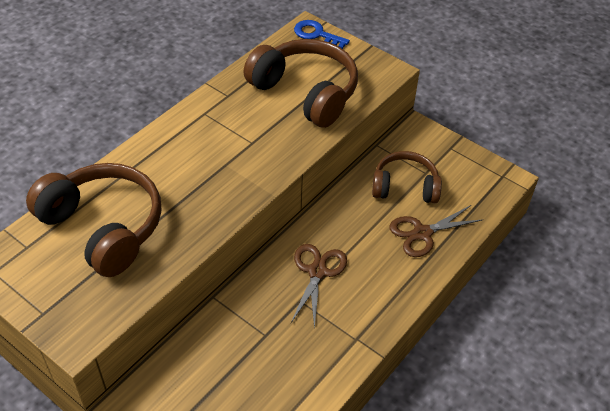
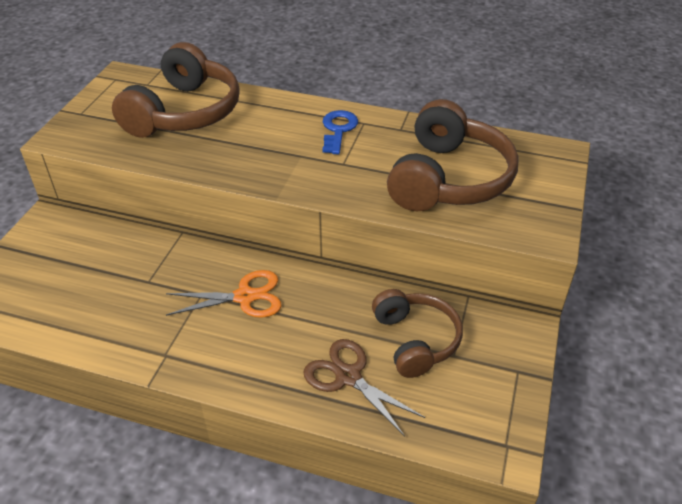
camera: 70 degrees right, 5 degrees down
brown scissors [291,244,347,329] -> orange scissors [166,270,281,318]
blue key [294,20,350,49] -> blue key moved to [322,110,358,154]

